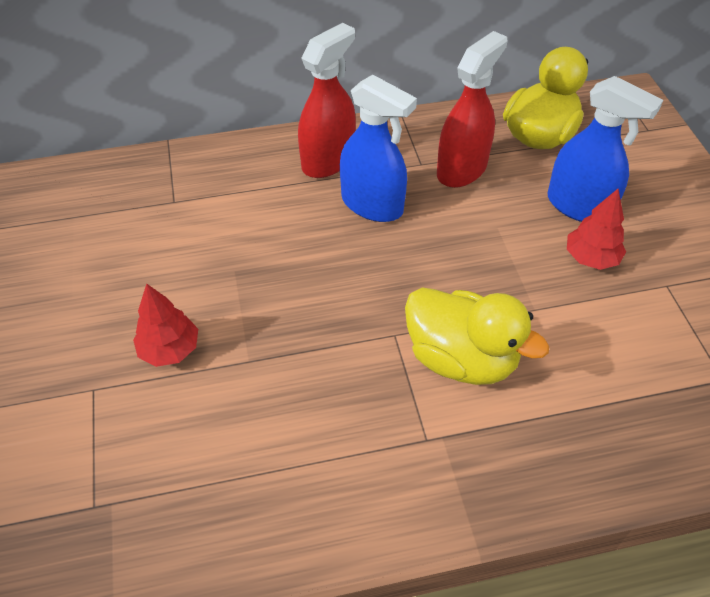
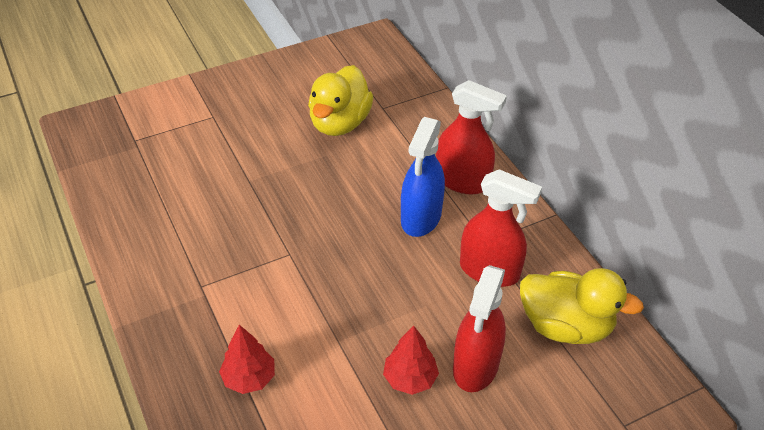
camera: 75 degrees right, 5 degrees down
red tree [133,283,198,367] -> red tree moved to [219,325,275,394]
yellow duck [405,287,549,385] -> yellow duck moved to [308,65,373,136]
blue spray bottle [548,76,663,222] -> red spray bottle [453,265,506,392]

